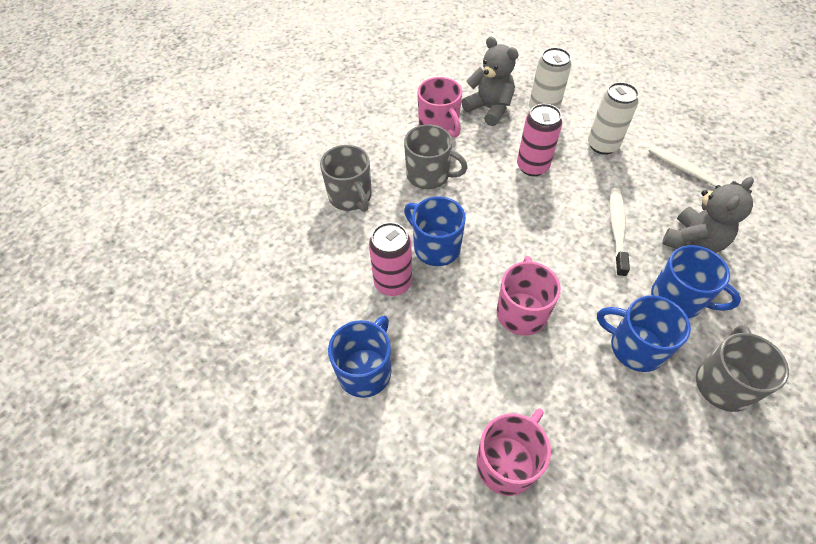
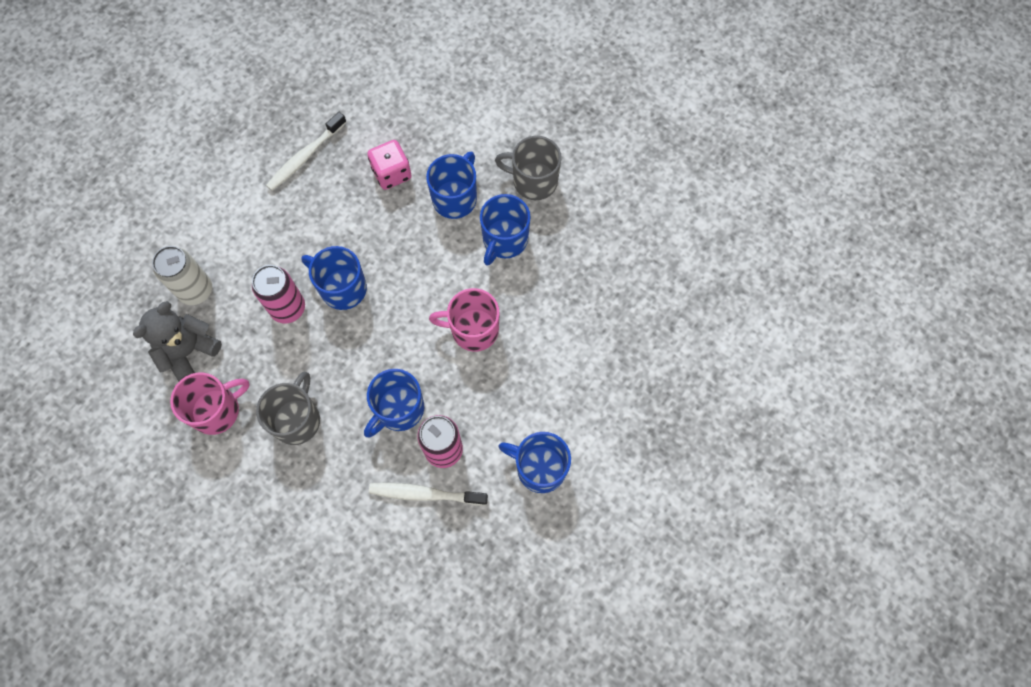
camera: 95 degrees left, 15 degrees up
grey mug [320,145,372,212] -> none
pink mug [477,409,551,496] -> none
white can [588,82,639,155] -> none
white toothbrush [610,188,630,278] -> white toothbrush moved to [369,482,488,505]
grey teddy bear [662,177,754,253] -> pink dice [367,140,412,190]
none -> blue mug [301,246,367,310]

